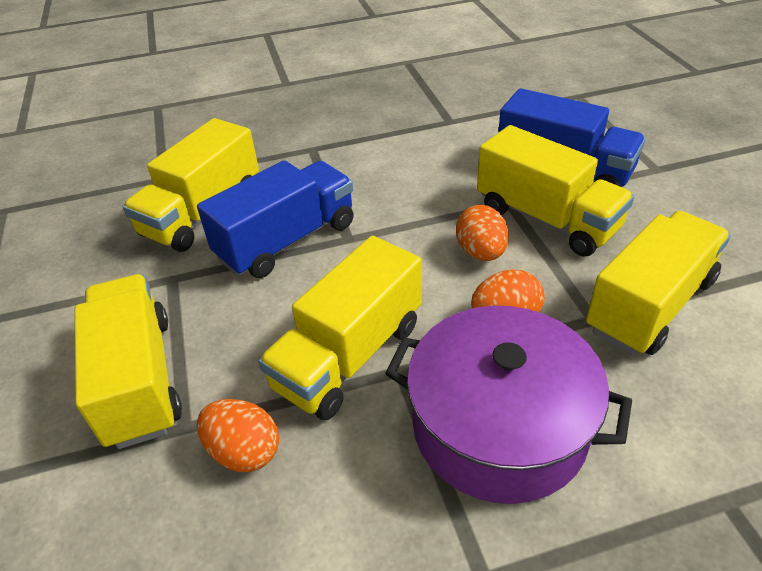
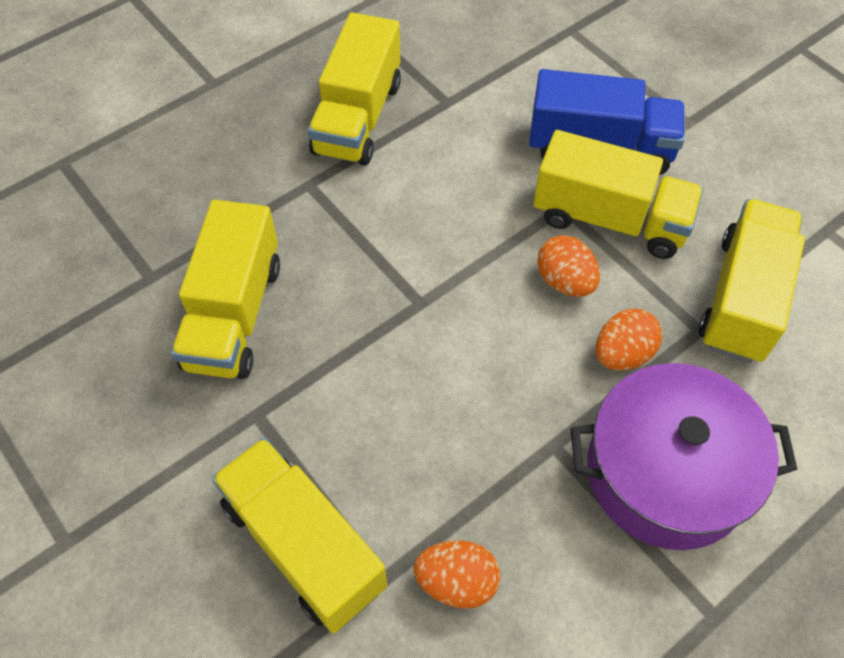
camera: 25 degrees left, 15 degrees up
blue truck [197,160,354,278] -> none
yellow truck [258,236,422,420] -> yellow truck moved to [308,12,401,166]

